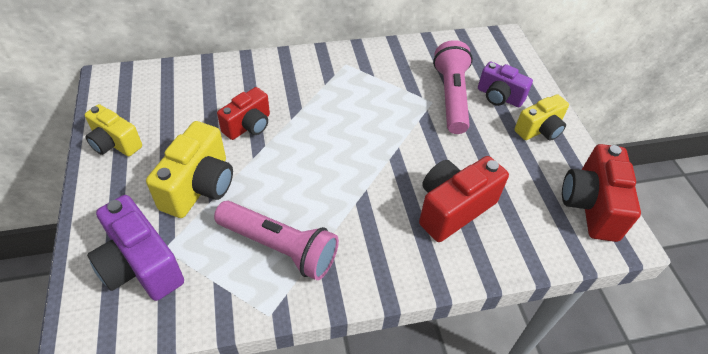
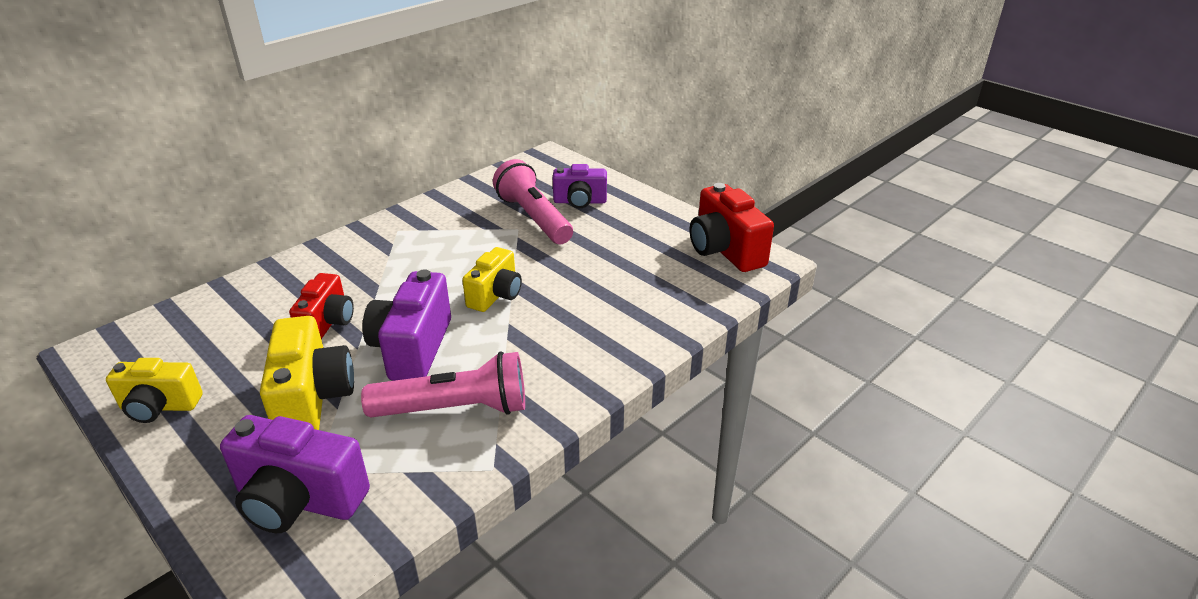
camera: 30 degrees left, 15 degrees down
red camera [419,156,509,242] -> none
yellow camera [514,94,569,141] -> yellow camera moved to [462,247,522,312]
none -> purple camera [362,270,451,381]

